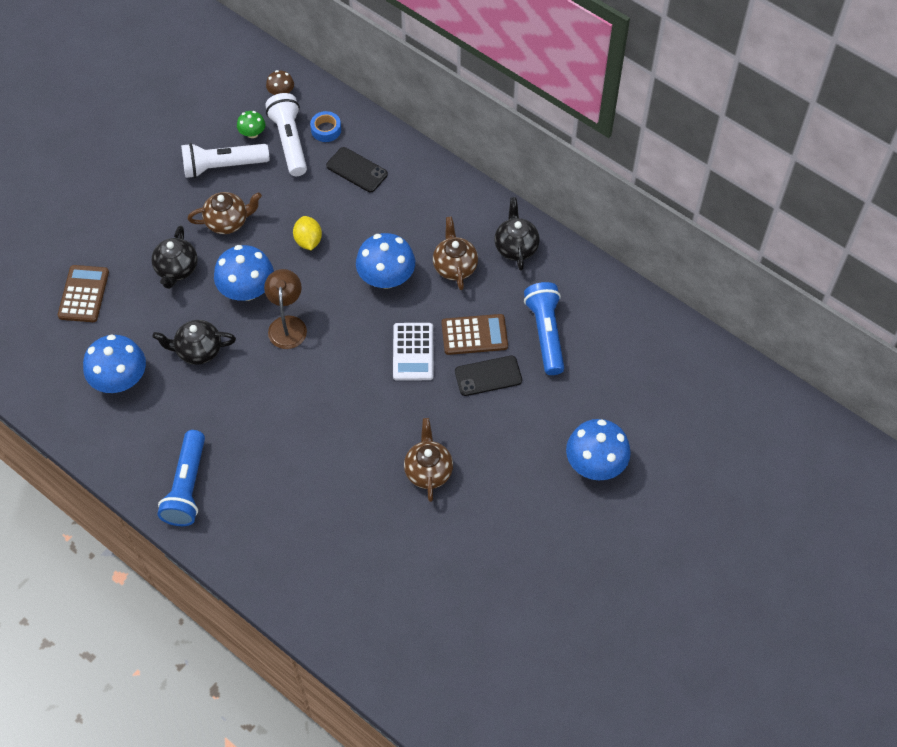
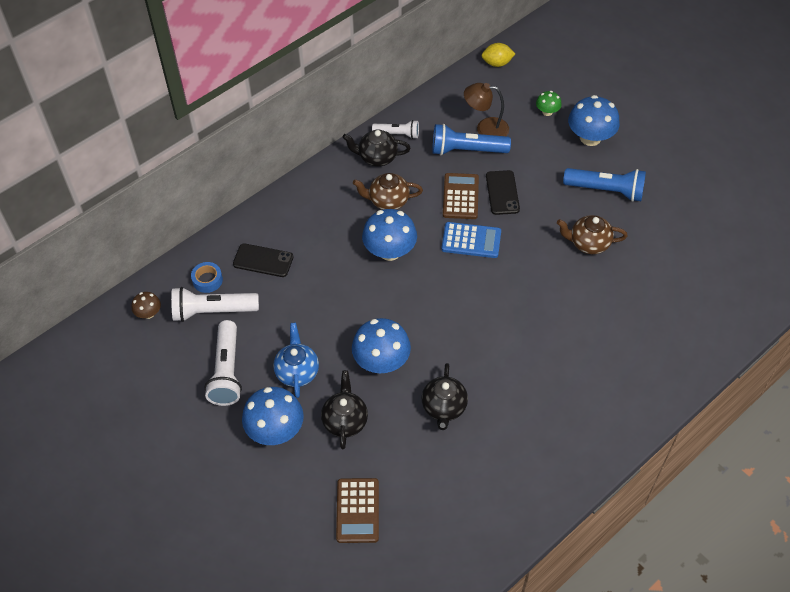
camera: 80 degrees left, 5 degrees down
brown calculator [58,265,109,322] -> brown calculator turned 105 degrees counterclockwise [336,478,379,543]
blue mushroom [83,334,146,393] -> blue mushroom moved to [242,387,304,445]
black teapot [151,226,198,289] -> black teapot turned 105 degrees counterclockwise [321,370,368,449]
blue flashlight [158,430,205,526] -> blue flashlight moved to [563,168,646,202]
brown teapot [187,192,262,234] -> blue teapot [273,323,319,398]
green mushroom [237,111,265,138] -> green mushroom moved to [536,91,562,116]
brown lamp [264,269,307,349] -> brown lamp moved to [464,83,509,136]
yellow lemon [293,216,322,250] -> yellow lemon moved to [481,43,515,67]
black phone [326,147,388,192] -> black phone turned 60 degrees clockwise [233,243,293,277]
white calculator [393,323,433,381] -> blue calculator [441,222,501,258]
none -> white flashlight [372,120,419,139]

